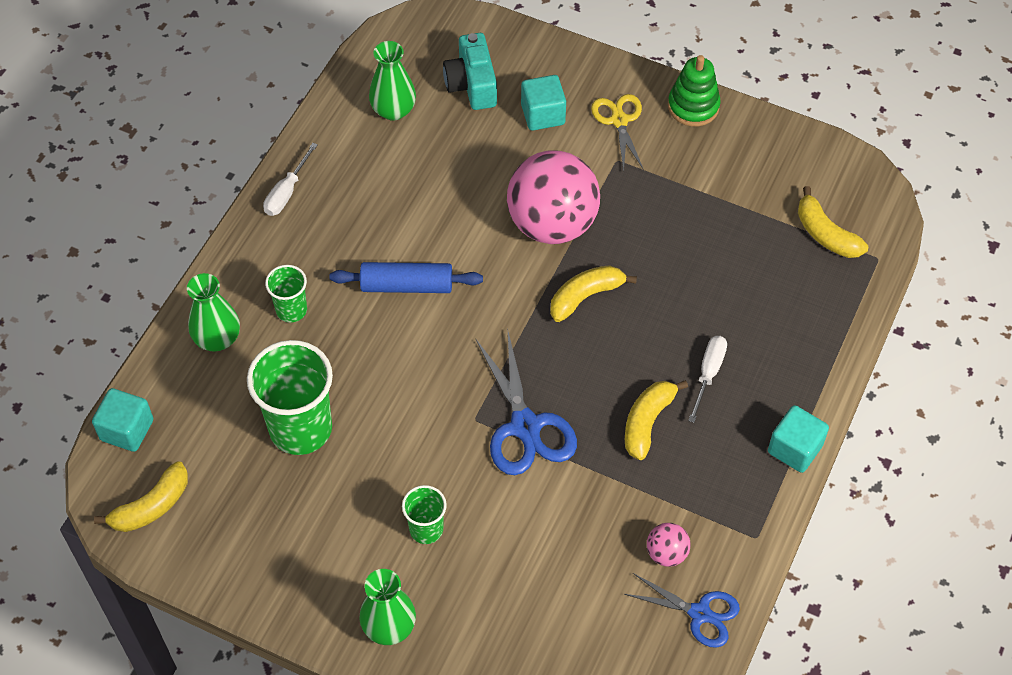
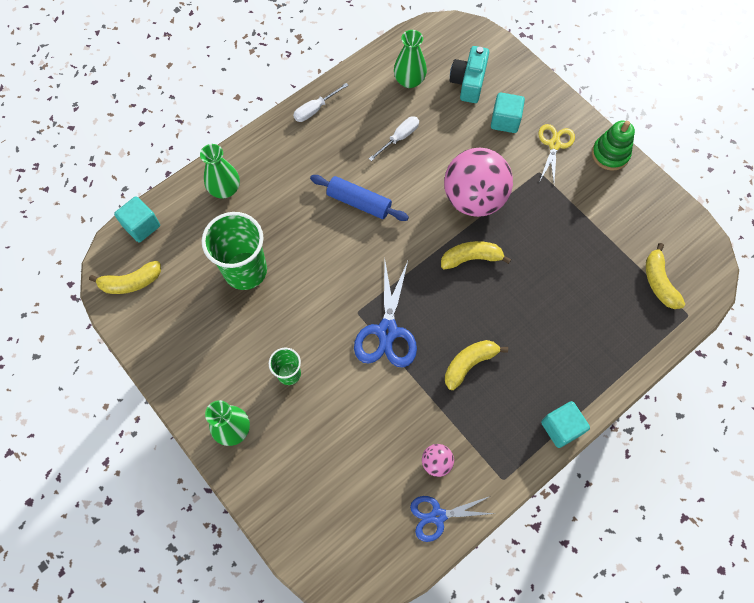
camera: 25 degrees right, 10 degrees up
green cup [265,265,307,323] -> none
blue scissors [624,573,740,648] -> blue scissors turned 120 degrees clockwise [410,496,495,542]
white screwdriver [688,336,727,423] -> white screwdriver moved to [369,116,419,161]

